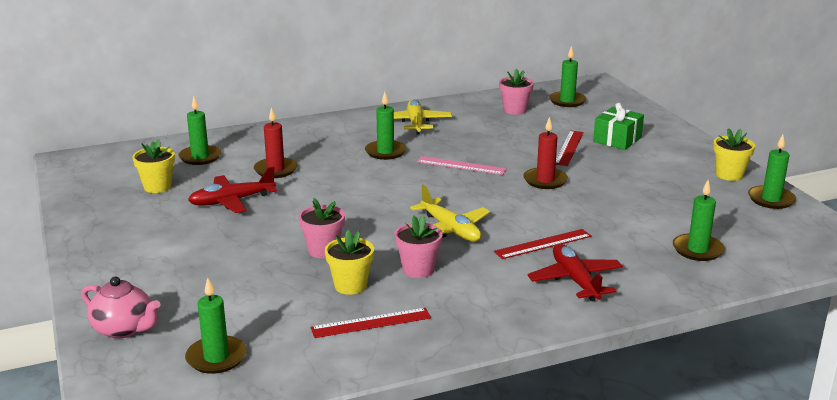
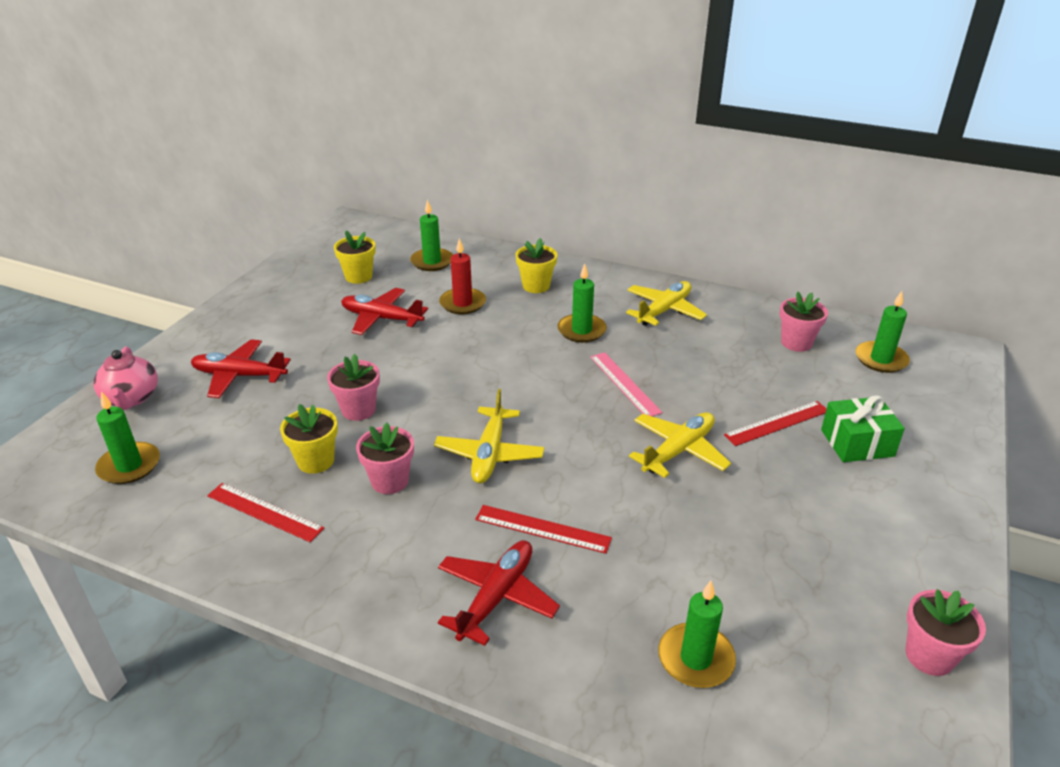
camera: 45 degrees right, 10 degrees up
red candle [523,117,568,189] -> yellow plane [629,412,731,478]
yellow flower pot [713,128,755,181] -> yellow flower pot moved to [516,238,557,293]
green candle [748,135,796,209] -> pink flower pot [905,589,986,676]
none -> red plane [191,339,291,398]

